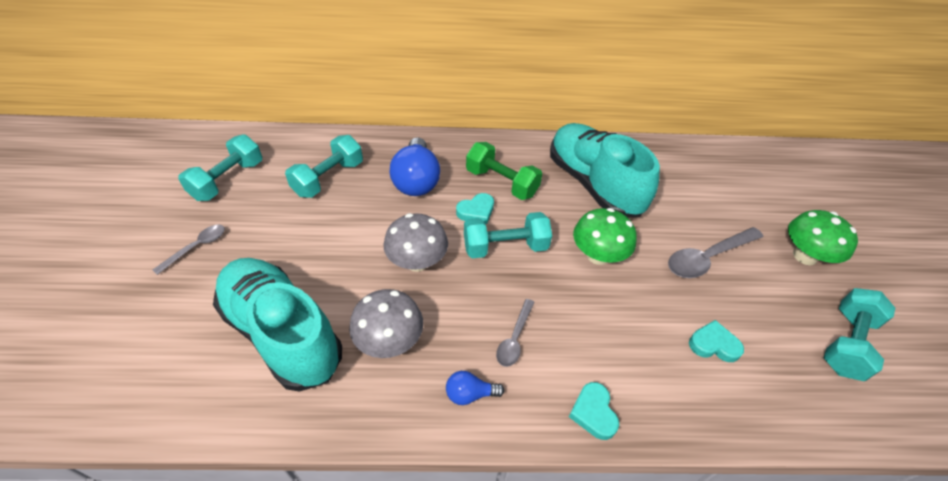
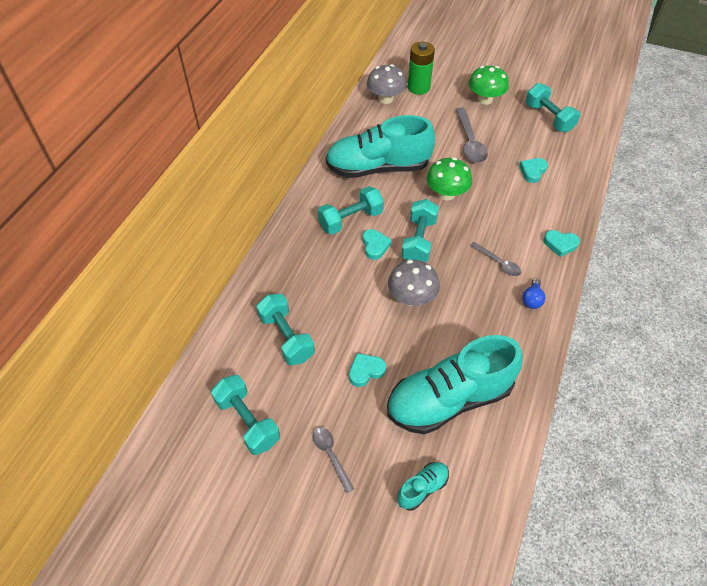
camera: 65 degrees left, 5 degrees up
grey mushroom [349,289,423,358] -> grey mushroom moved to [367,64,407,104]
blue light bulb [390,137,440,196] -> none
green dumbbell [466,142,542,200] -> turquoise dumbbell [317,186,384,235]
none -> turquoise heart [349,353,386,387]
none -> turquoise shoe [397,462,449,511]
none -> green battery [408,42,435,95]

